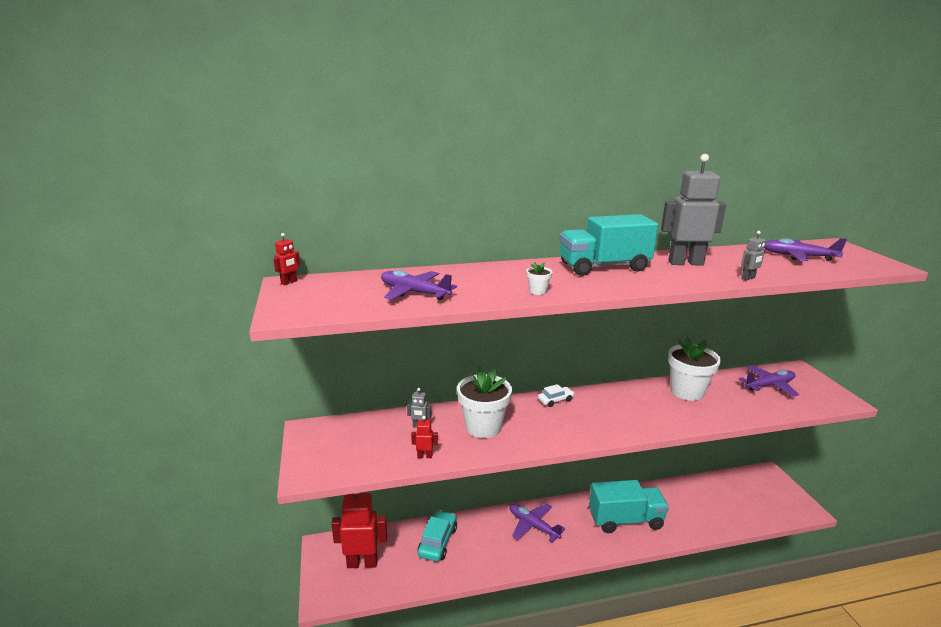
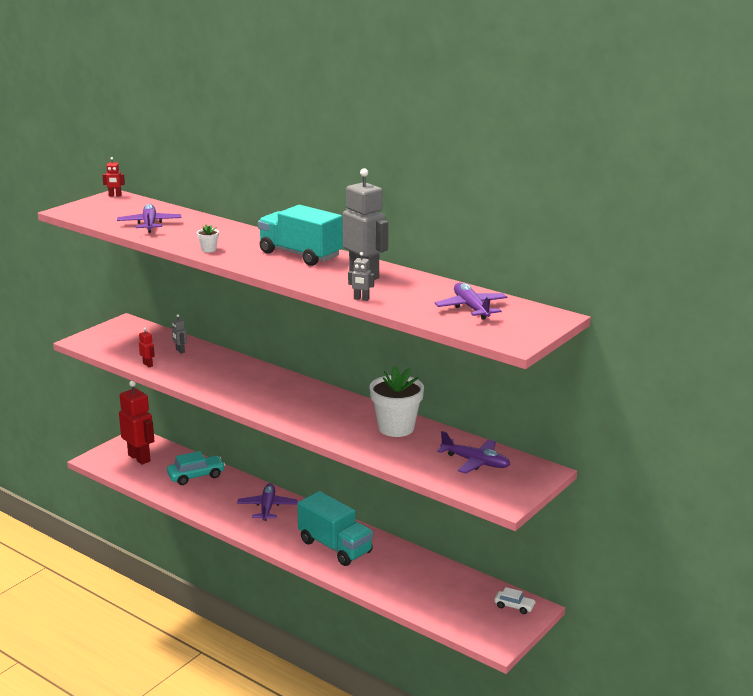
camera: 50 degrees right, 0 degrees up
white flower pot [457,367,512,438] -> none
white car [538,384,574,407] -> white car moved to [494,587,536,614]

